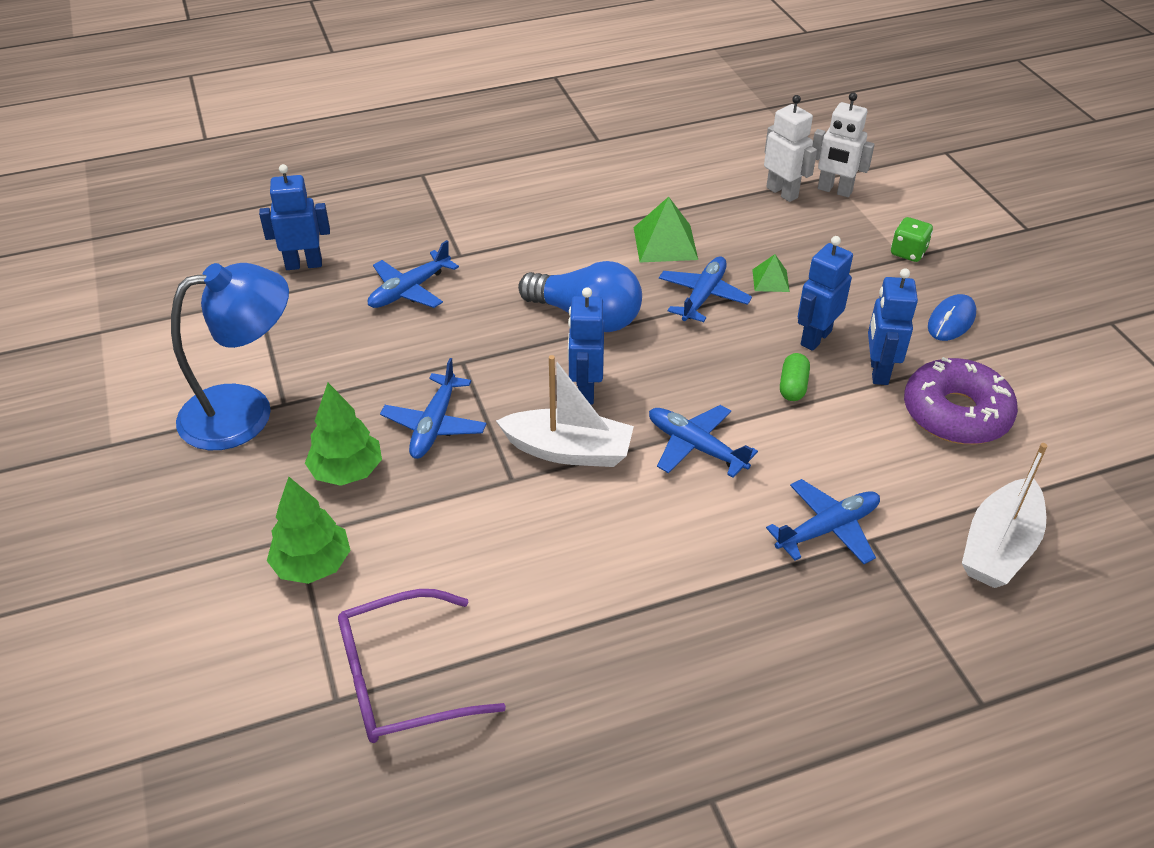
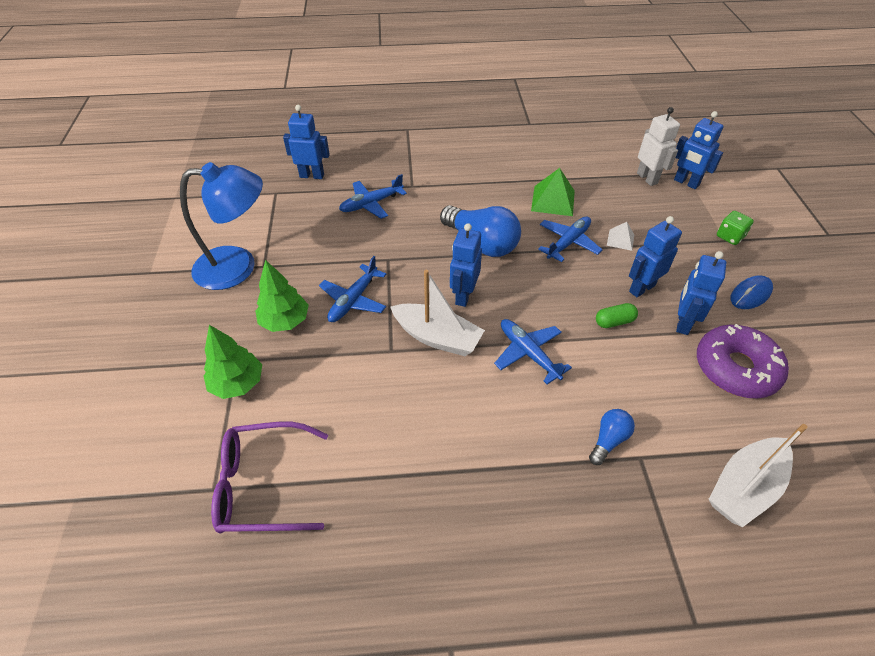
camera: 15 degrees right, 5 degrees up
green pyramid [752,254,790,292] -> white pyramid [607,222,634,251]
blue plane [766,479,880,564] -> blue light bulb [589,409,635,465]
green capsule [780,353,810,401] -> green capsule turned 45 degrees clockwise [596,303,638,328]
white robot [812,93,875,197] -> blue robot [674,111,723,189]

